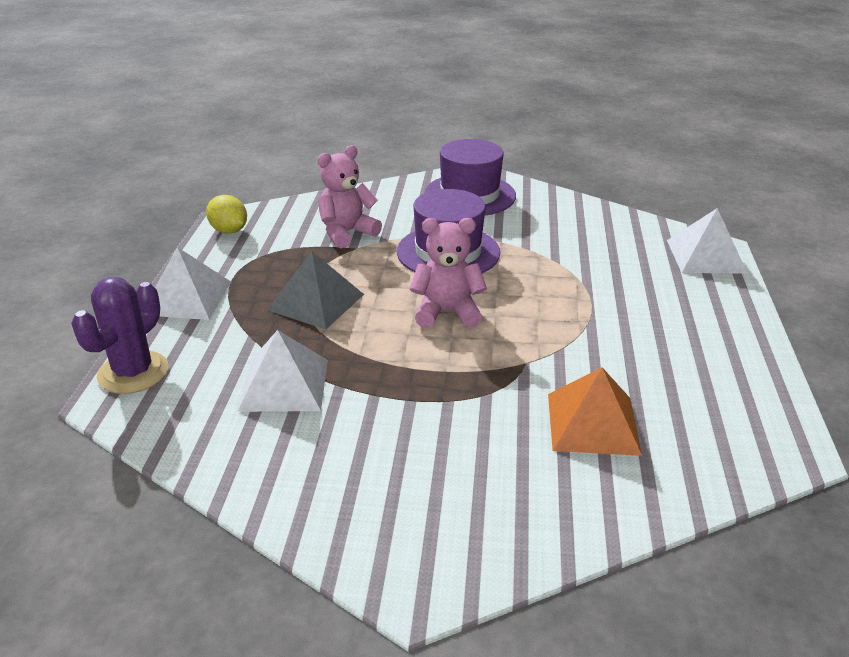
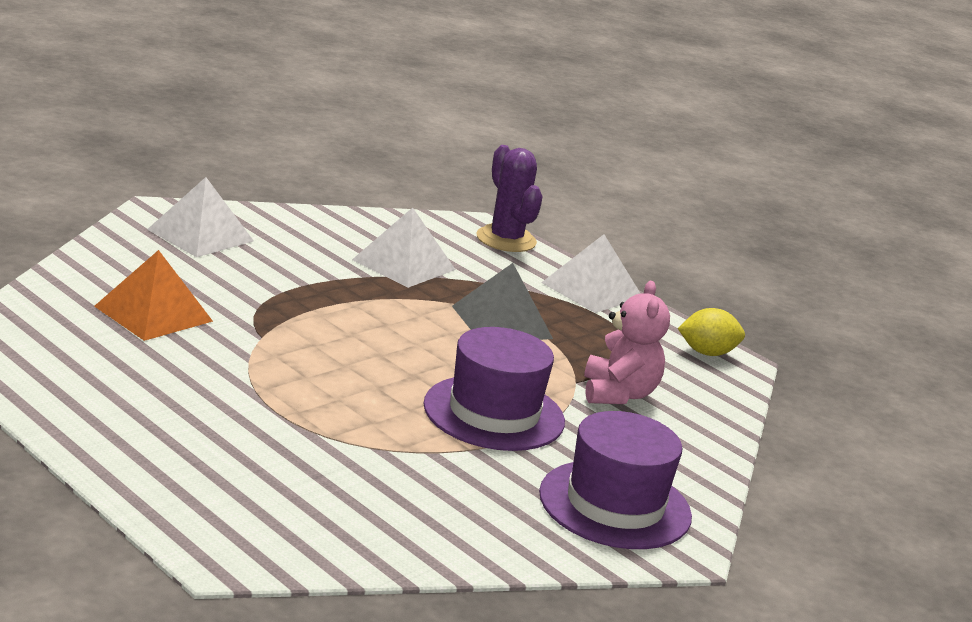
camera: 125 degrees right, 10 degrees down
pink teddy bear [410,218,487,328] -> none
white pyramid [667,208,748,274] -> white pyramid moved to [147,177,254,257]

